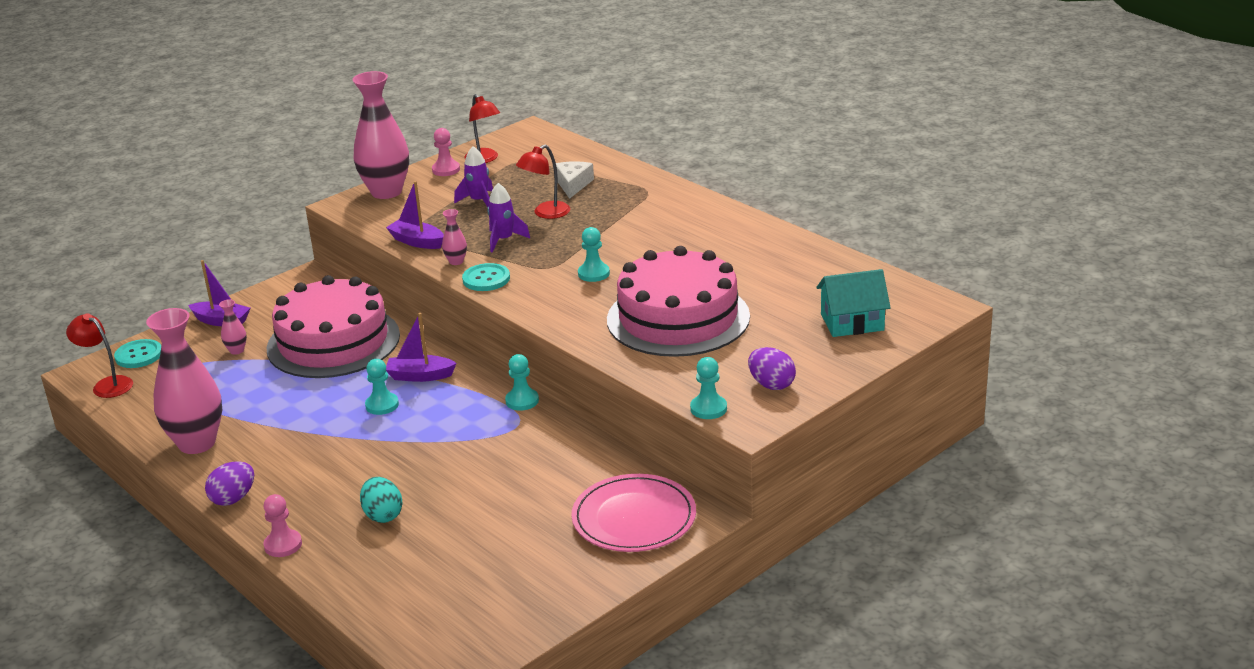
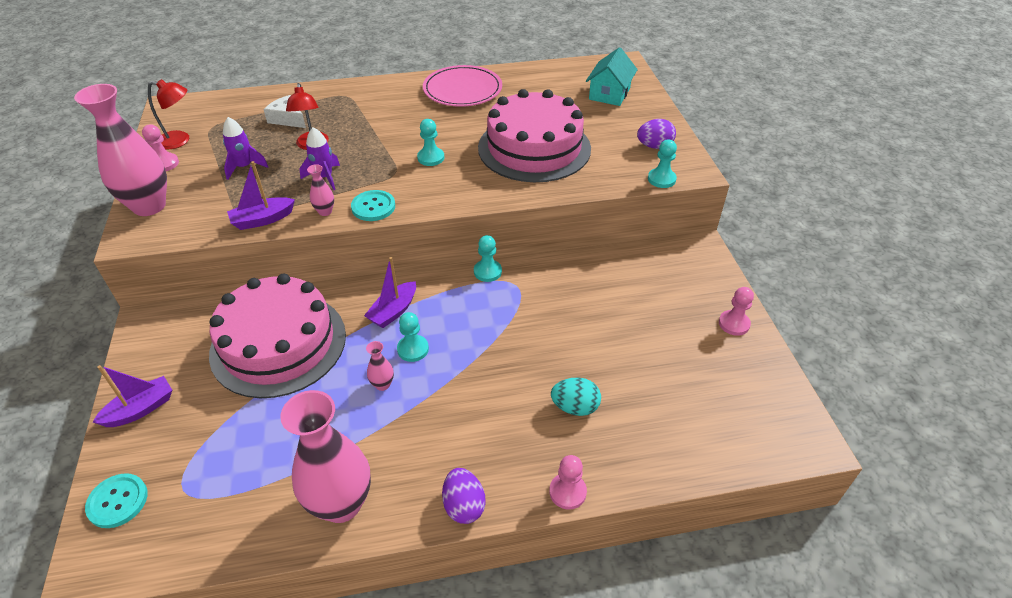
camera: 60 degrees left, 15 degrees up
red lamp [66,313,133,398] -> none
pink vase [219,299,247,355] -> pink vase moved to [366,341,394,391]
pink plate [571,474,696,552] -> pink plate moved to [423,65,502,107]
none -> pink pawn [719,287,754,336]

